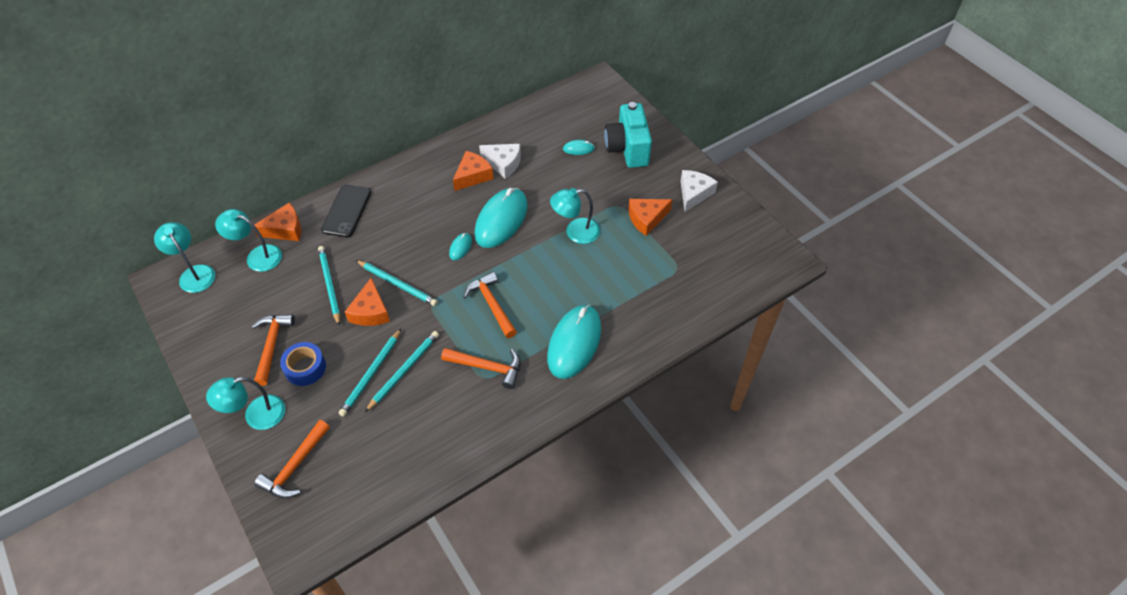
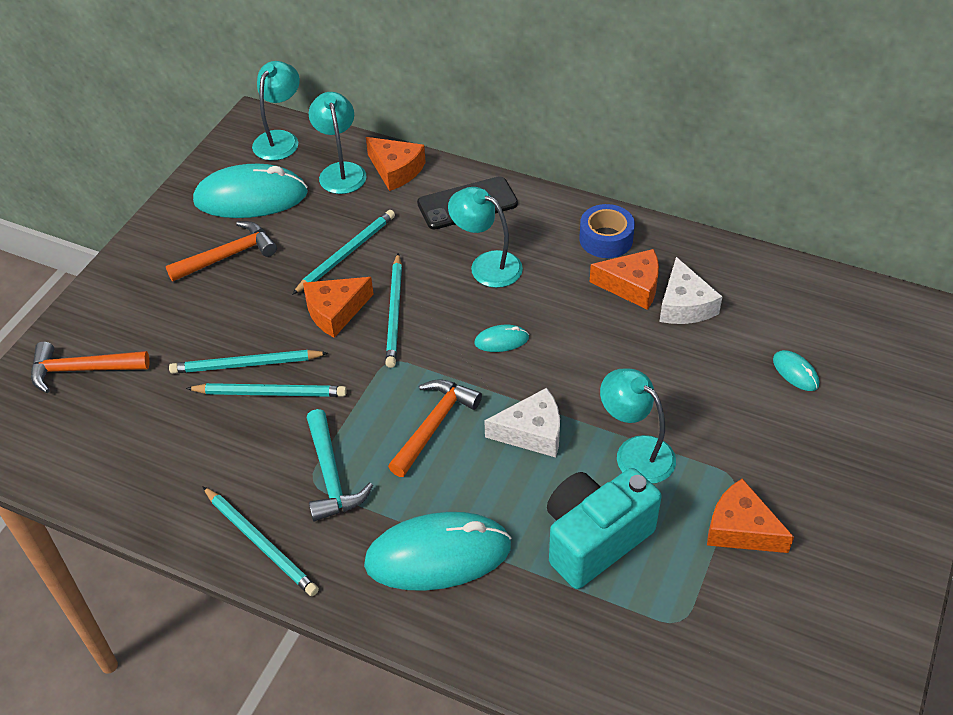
camera: 60 degrees right, 5 degrees down
turquoise lamp [206,377,285,430] -> turquoise lamp moved to [448,187,523,288]
blue tape [280,342,326,386] -> blue tape moved to [579,204,635,258]
orange hammer [441,348,521,389] -> turquoise hammer [307,409,373,522]
turquoise mouse [474,188,528,248] -> turquoise mouse moved to [193,164,308,218]
turquoise camera [604,102,652,168] -> turquoise camera moved to [547,468,662,589]
white cheese [681,170,718,212] -> white cheese moved to [484,388,560,458]
none -> turquoise pencil [202,486,319,596]

